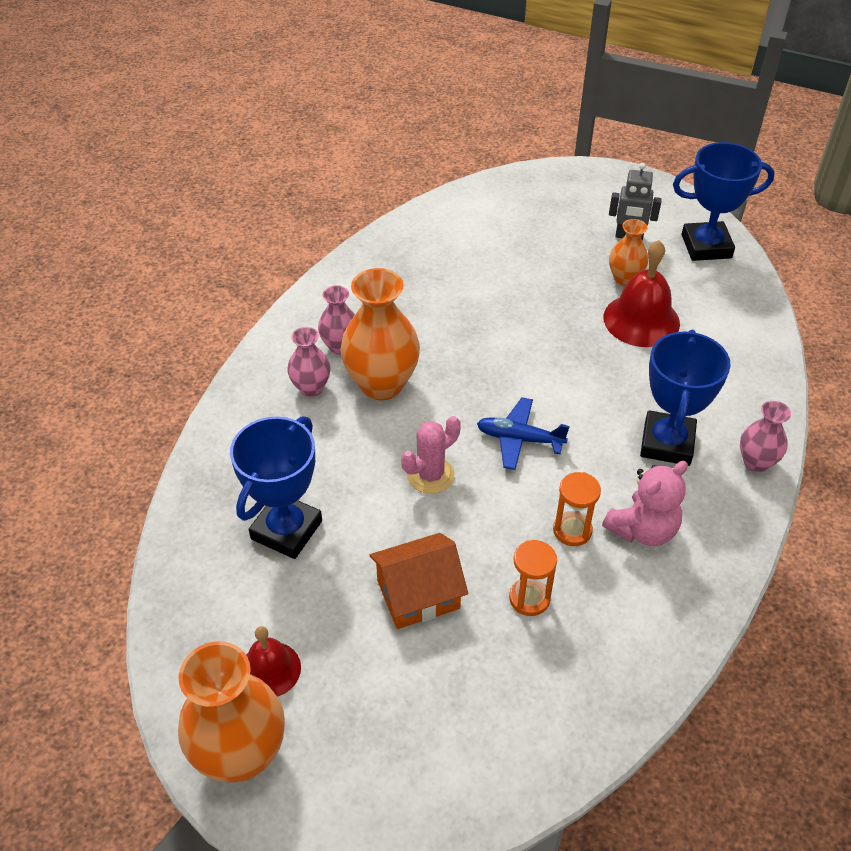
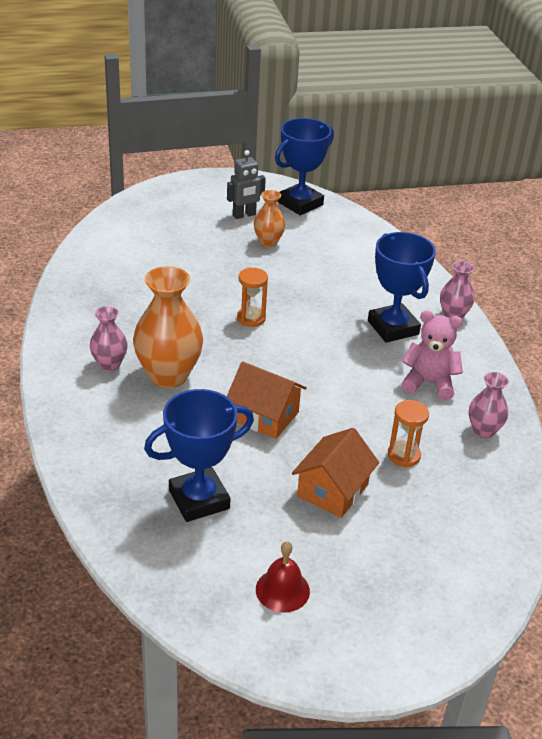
camera: 40 degrees left, 10 degrees down
orange vase [178,641,285,782] -> none
blue trophy [230,416,322,559] -> blue trophy turned 75 degrees clockwise [144,389,254,522]
pink vase [287,327,330,397] -> pink vase moved to [469,372,509,438]
pink cactus [401,416,461,494] -> orange house [227,361,307,439]
blue plane [477,397,570,470] -> none
orange hourglass [553,472,601,546] -> orange hourglass moved to [237,267,268,327]
pink teddy bear [602,461,688,546] -> pink teddy bear turned 90 degrees counterclockwise [401,311,463,400]
red bell [603,240,680,347] -> none

